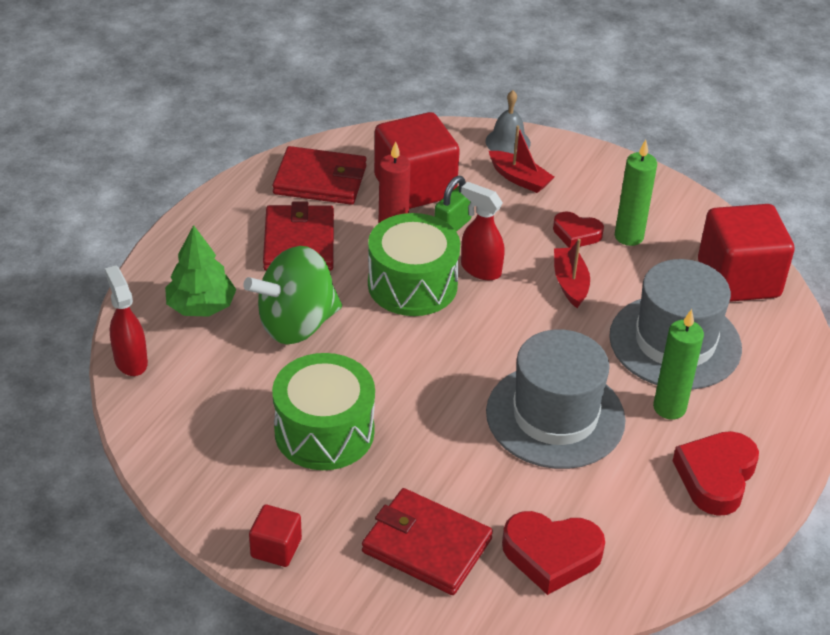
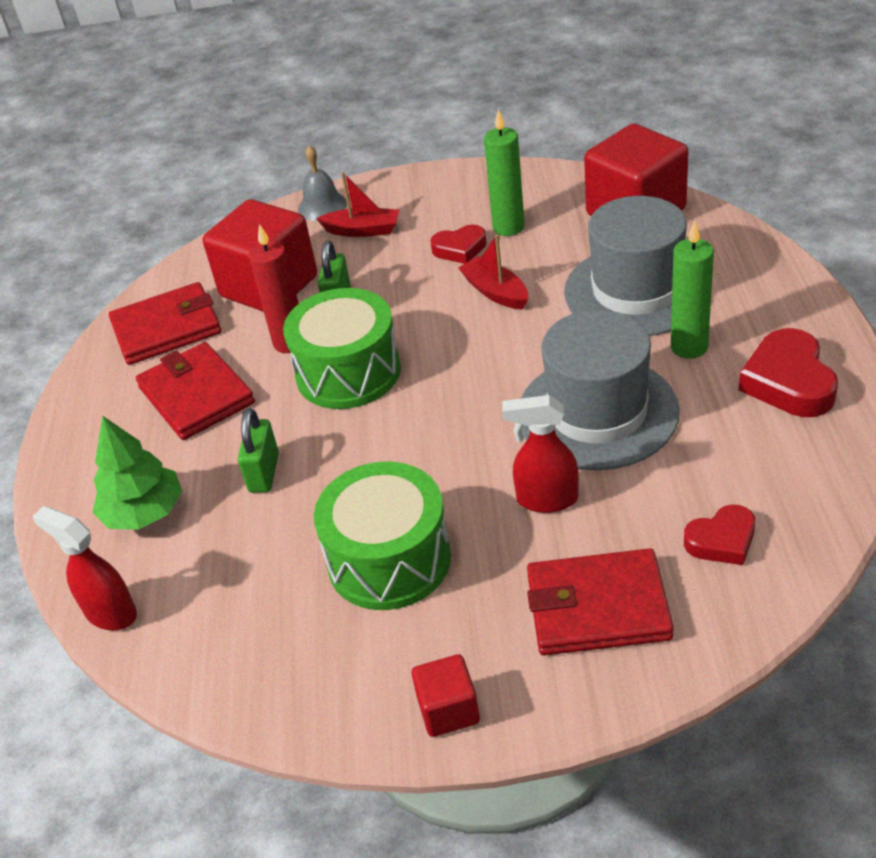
camera: 25 degrees left, 0 degrees up
green spinning top [243,246,342,344] -> green padlock [238,408,279,493]
red spray bottle [461,182,505,281] -> red spray bottle moved to [502,395,579,513]
red heart [502,511,605,595] -> red heart [684,504,755,565], size x0.62

